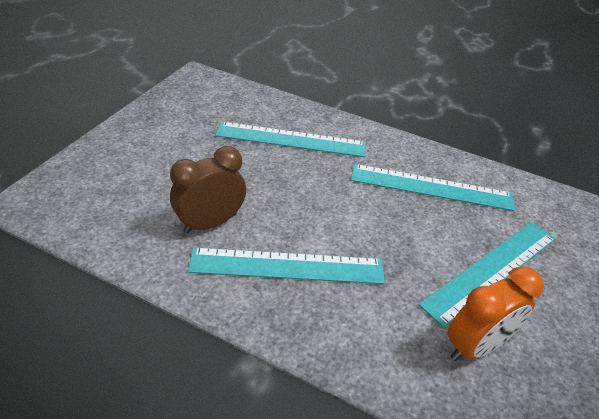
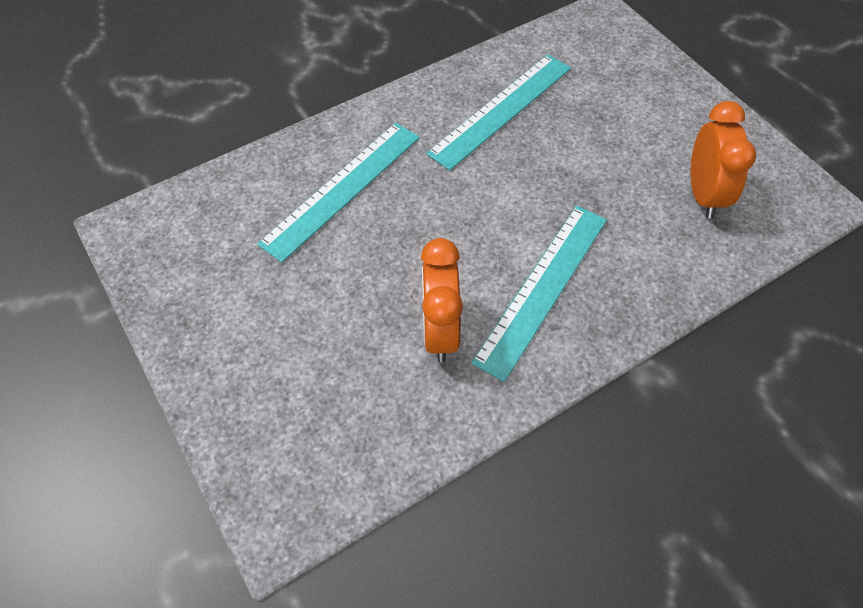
camera: 55 degrees left, 15 degrees up
brown clock [170,146,246,234] -> orange clock [421,238,463,362]
turquoise ruler [419,222,556,328] -> none

